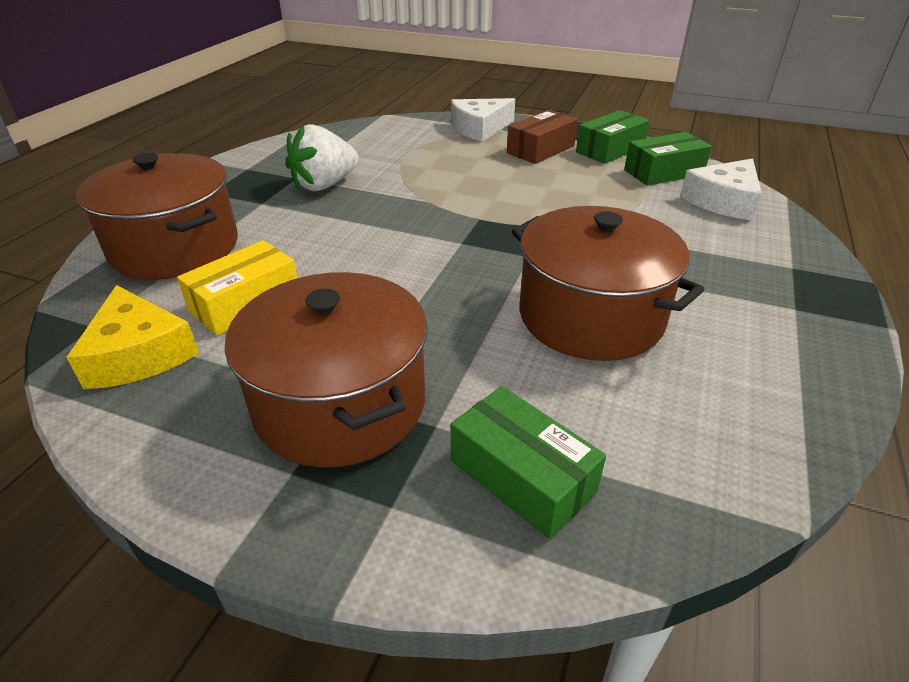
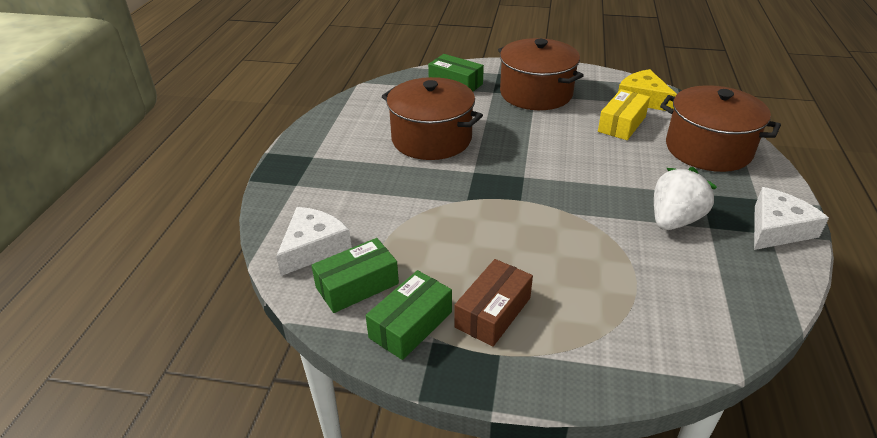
camera: 170 degrees right, 0 degrees up
white cheese [451,98,515,142] -> white cheese moved to [754,187,829,250]

